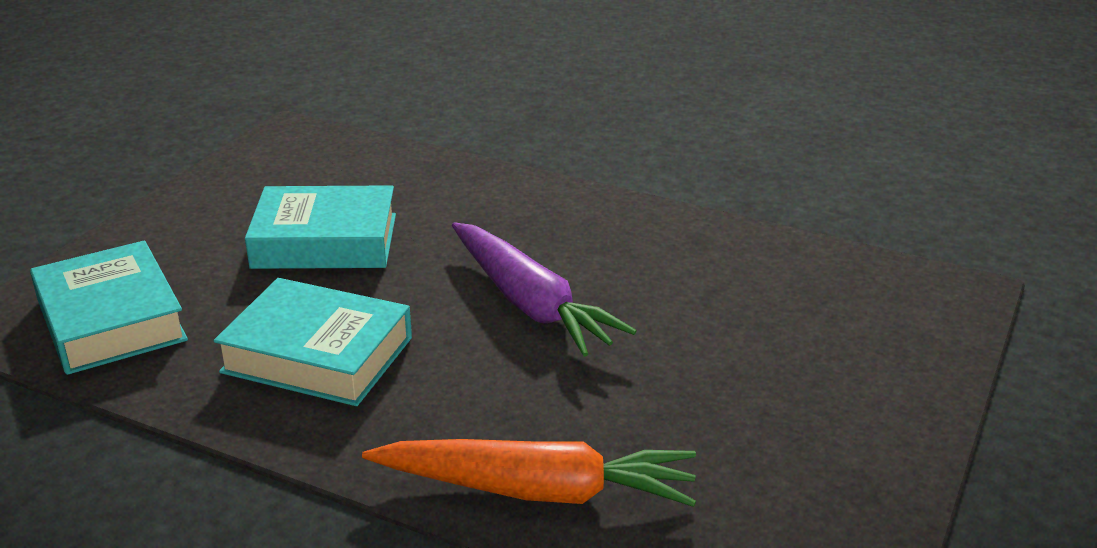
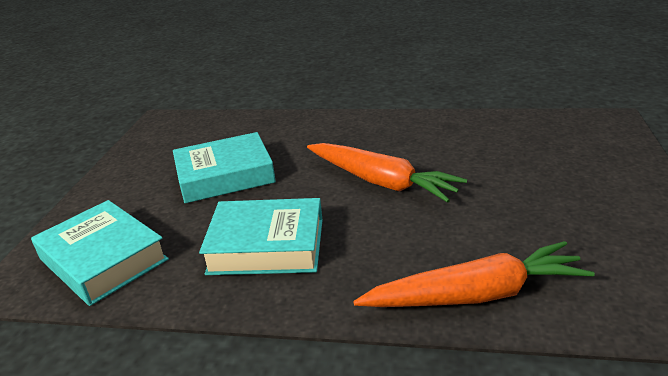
camera: 15 degrees left, 0 degrees up
purple carrot [452,222,637,357] -> orange carrot [307,143,467,203]

